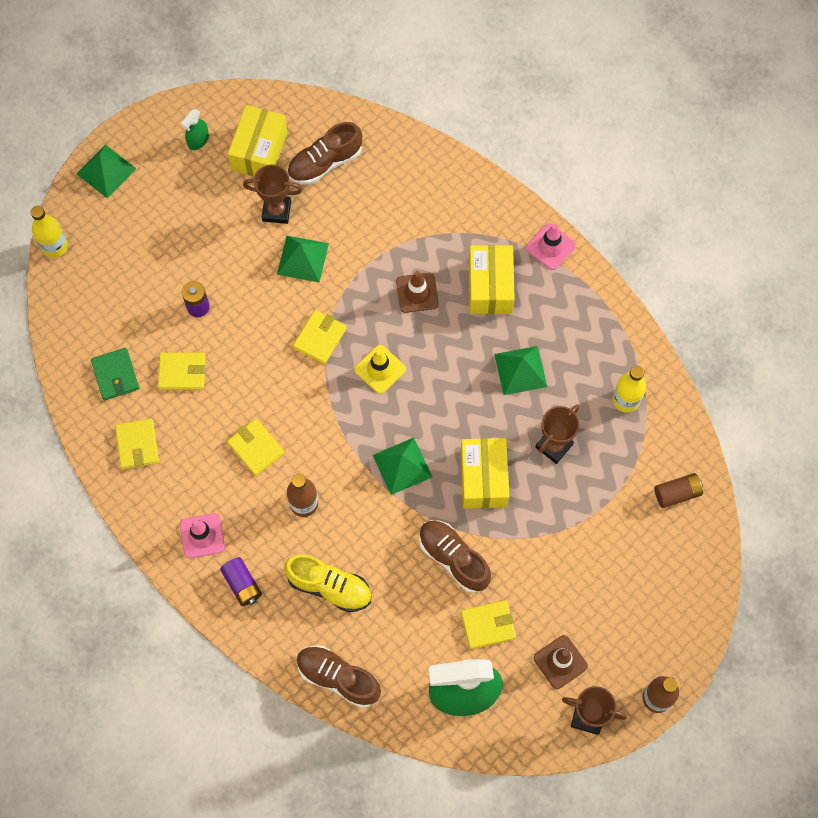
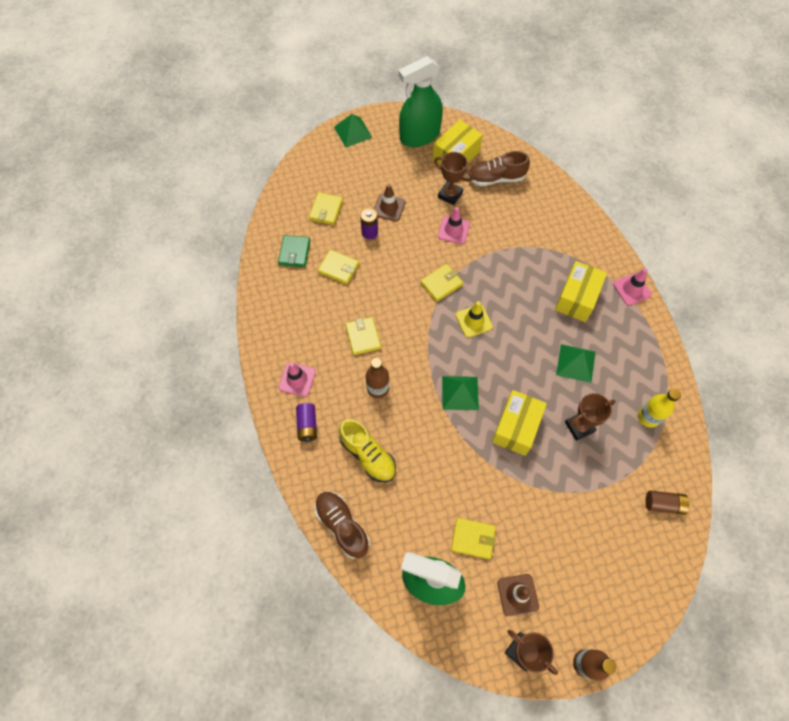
camera: 25 degrees right, 5 degrees down
yellow bottle [31,206,68,258] -> none
yellow wallet [115,419,159,469] -> yellow wallet moved to [309,192,343,225]
green spray bottle [181,109,209,150] -> green spray bottle [398,56,443,147], size x2.39
green pyramid [277,236,329,283] -> pink traffic cone [438,207,470,244]
brown traffic cone [396,271,439,313] -> brown traffic cone moved to [374,184,406,222]
brown shoe [419,520,491,593] -> none

